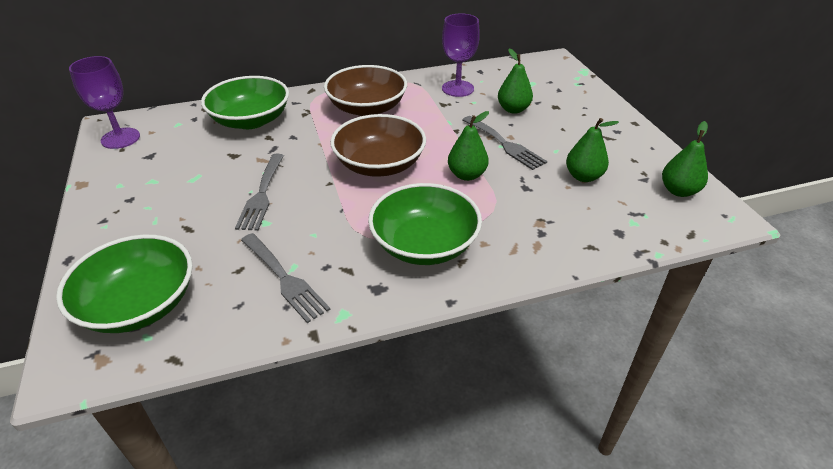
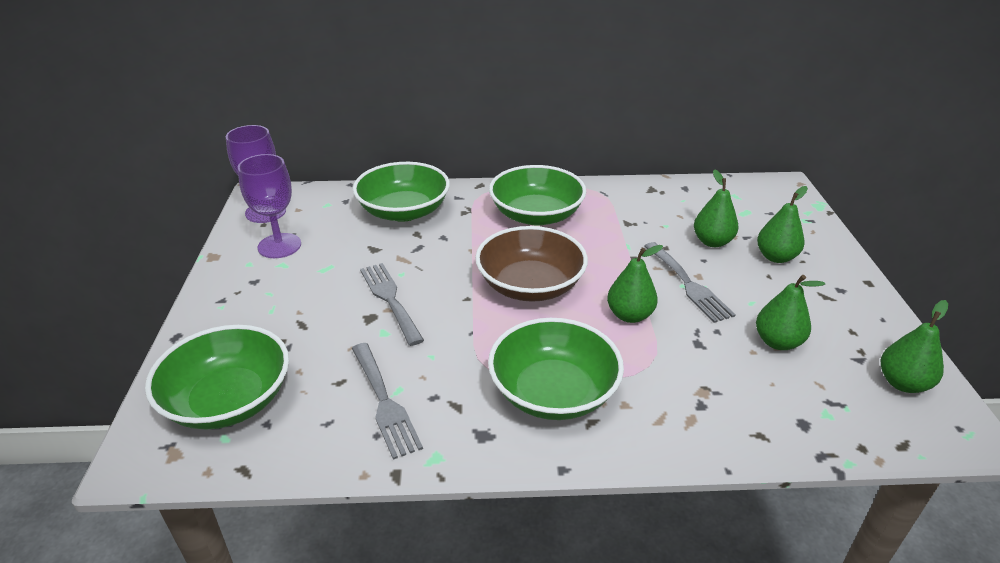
camera: 15 degrees right, 5 degrees down
grey fork [235,154,284,231] -> grey fork turned 135 degrees clockwise [360,263,424,346]
brown bowl [324,65,407,116] -> green bowl [489,165,586,226]
purple goblet [442,13,480,97] -> purple goblet moved to [238,154,301,258]
none -> green pear [757,186,808,263]

